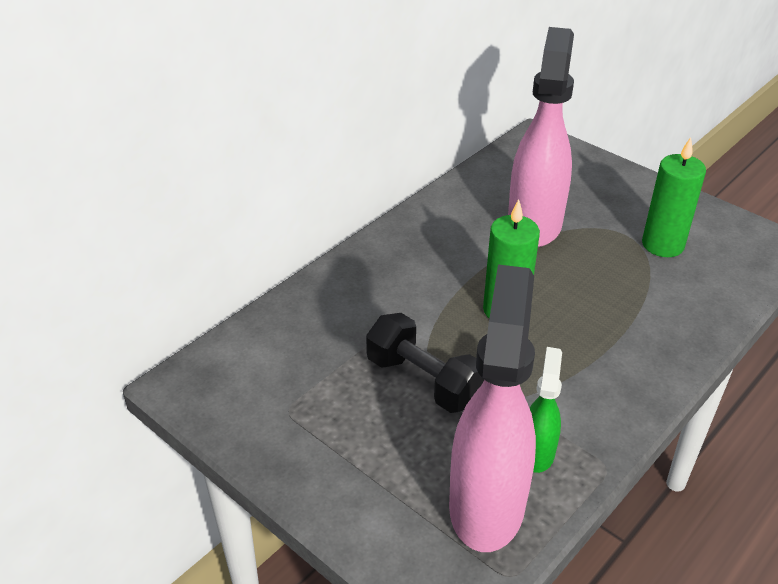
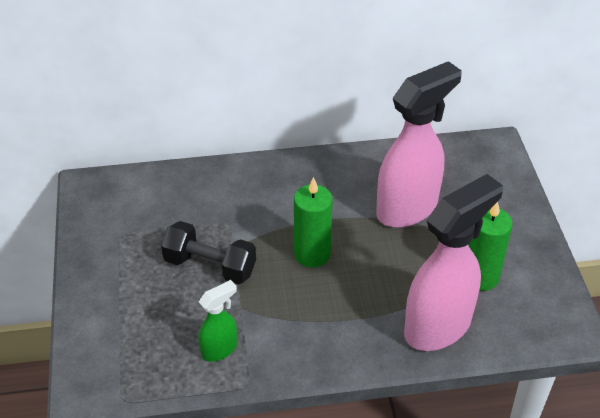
camera: 40 degrees right, 5 degrees up
black dumbbell [366,313,484,413] -> black dumbbell turned 60 degrees counterclockwise [161,221,256,284]
pink spray bottle [449,264,536,552] -> pink spray bottle moved to [404,174,503,351]

